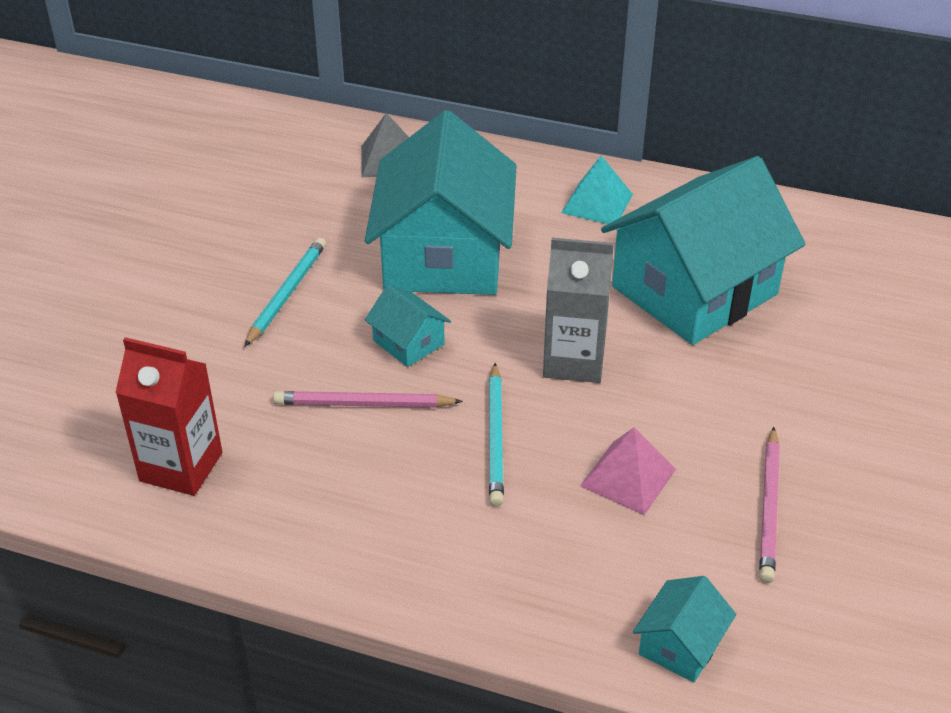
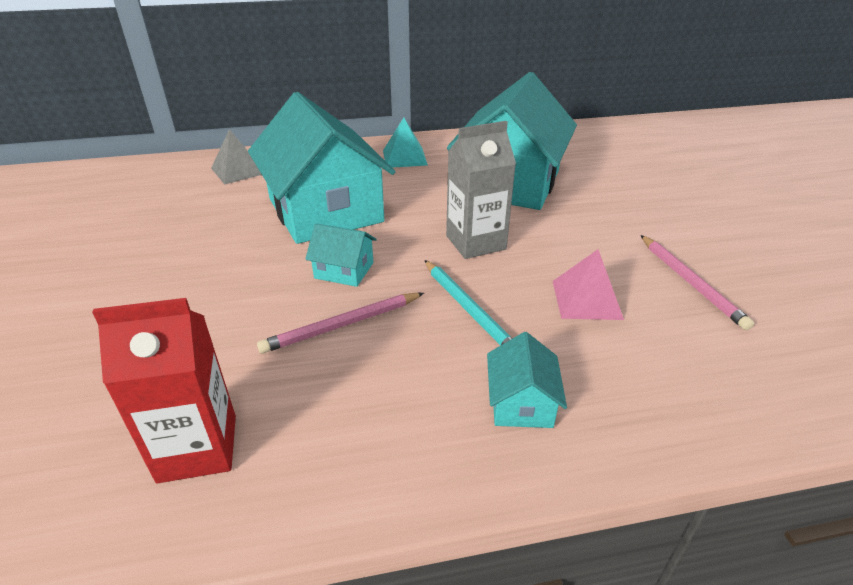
camera: 30 degrees left, 5 degrees down
turquoise pencil [244,238,326,347] -> none
turquoise house [633,576,736,683] -> turquoise house moved to [487,332,567,428]

